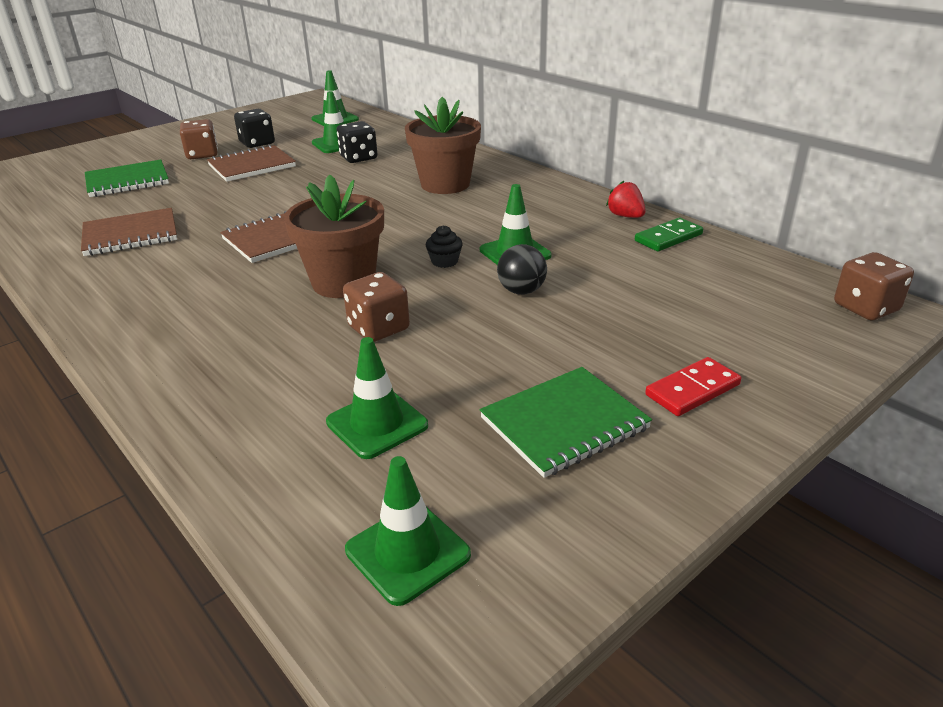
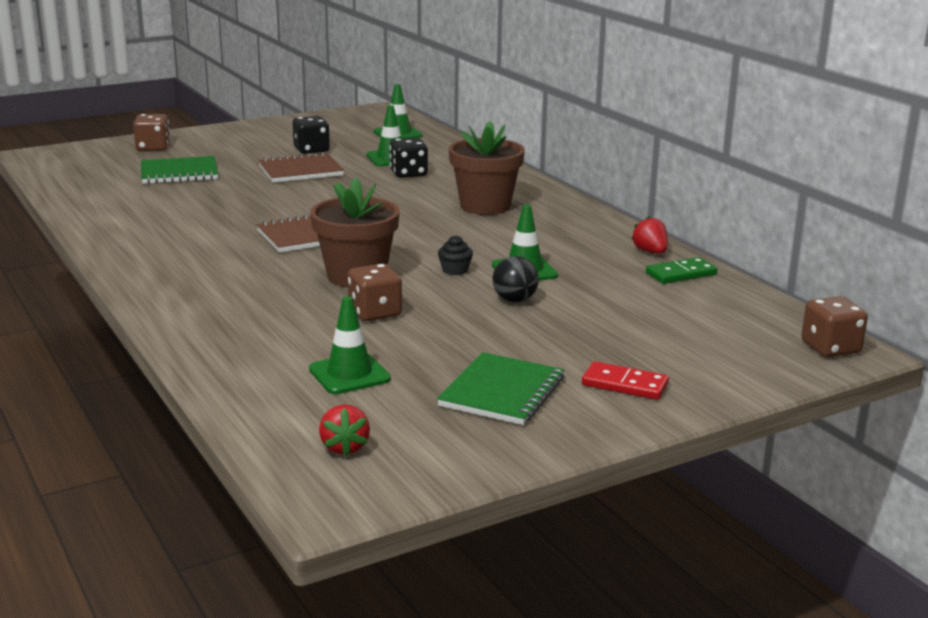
camera: 10 degrees right, 10 degrees down
brown notebook [81,208,177,256] -> none
brown dice [180,119,218,159] -> brown dice moved to [133,114,170,151]
green traffic cone [345,456,471,606] -> red strawberry [319,405,370,456]
green notebook [480,367,652,478] -> green notebook turned 45 degrees counterclockwise [437,352,564,425]
red domino [645,357,742,416] -> red domino turned 45 degrees clockwise [582,361,669,400]

